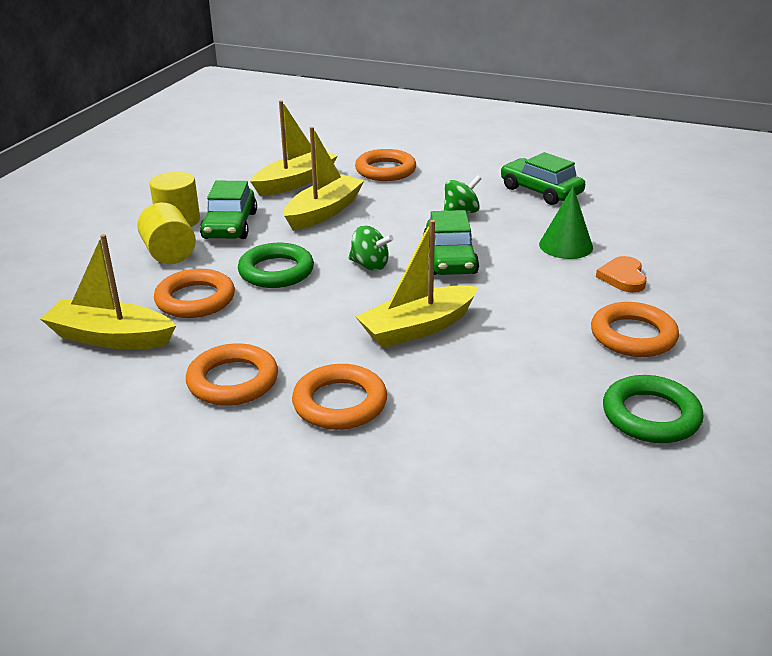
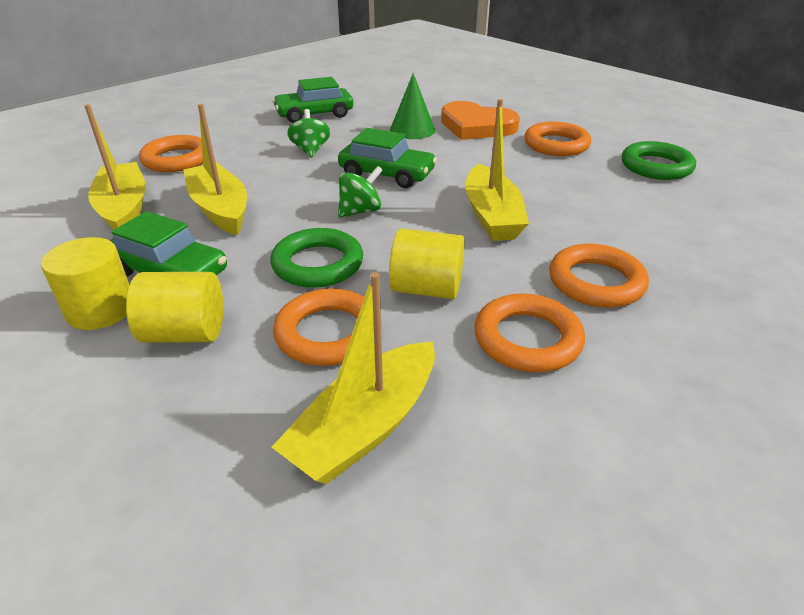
camera: 65 degrees left, 5 degrees up
orange heart [596,256,647,293] -> orange heart [441,101,520,140], size x1.77
none -> yellow cylinder [389,228,465,299]

